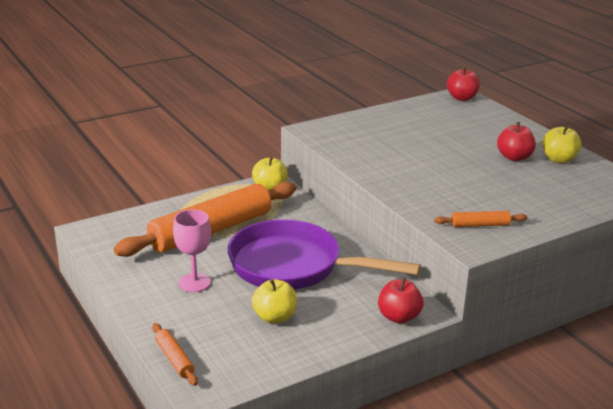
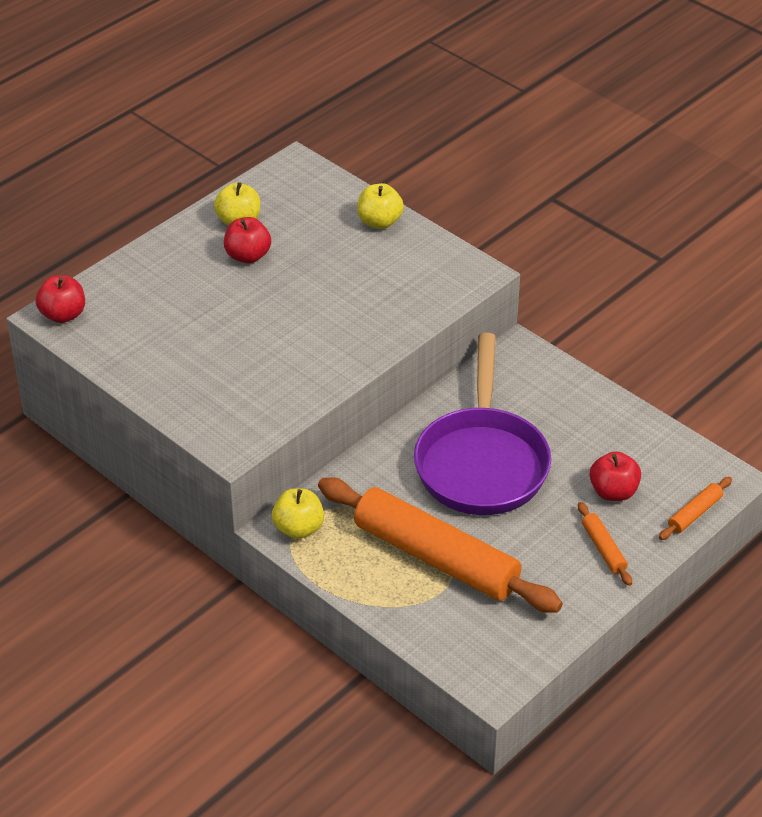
camera: 105 degrees left, 15 degrees up
pink goblet [173,210,211,292] -> none
yellow apple [252,279,297,324] -> yellow apple moved to [357,183,404,229]
red apple [378,278,424,324] -> red apple moved to [590,451,641,501]
orange rolling pin [434,211,527,227] -> orange rolling pin moved to [578,502,632,586]

